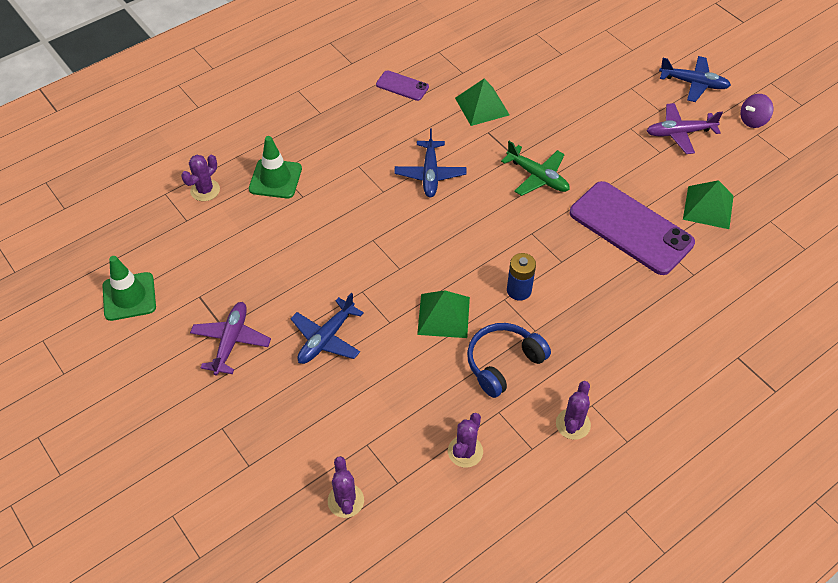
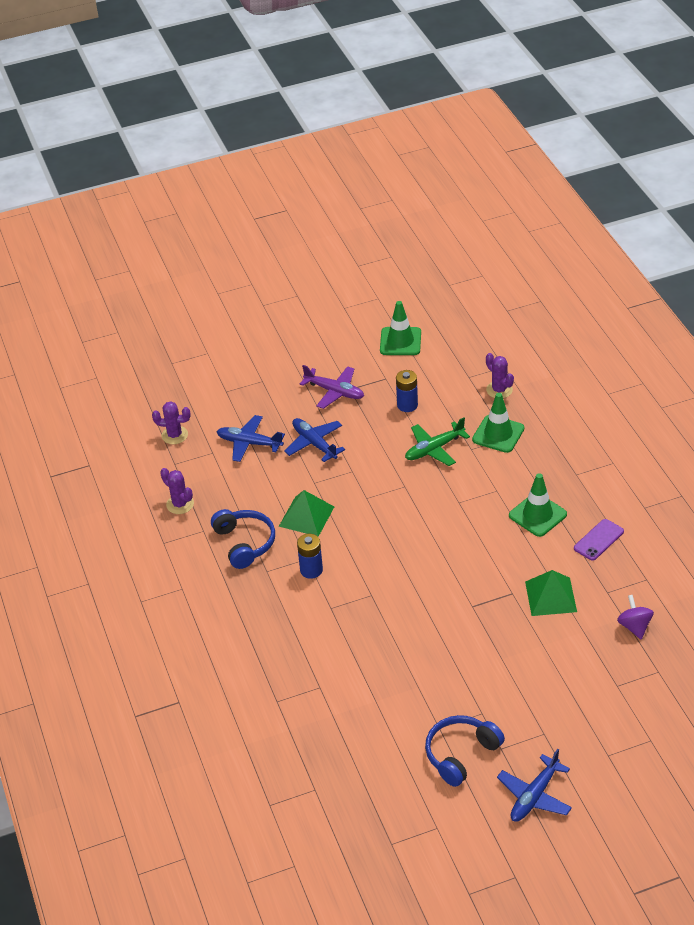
camera: 110 degrees right, 10 degrees down
blue plane [394,129,466,198] -> blue plane moved to [217,415,285,462]
green plane [501,141,570,196] -> green plane moved to [405,417,470,466]
purple cactus [556,381,591,440] -> none
purple phone [570,181,695,275] -> none
purple plane [647,103,723,154] -> blue headphones [425,715,505,787]
green pyramid [683,180,734,229] -> none
purple spinning top [740,94,773,128] -> purple spinning top moved to [617,595,654,639]
none -> blue battery [396,370,418,412]
none -> green traffic cone [509,473,567,537]

